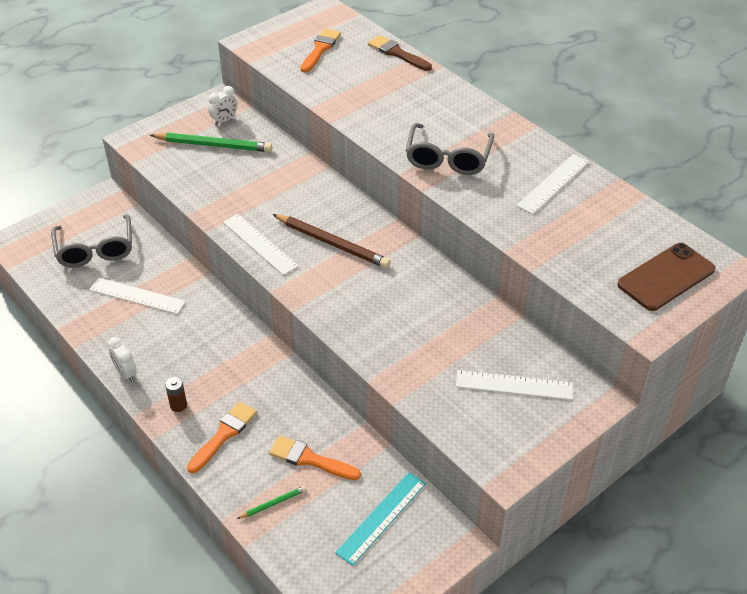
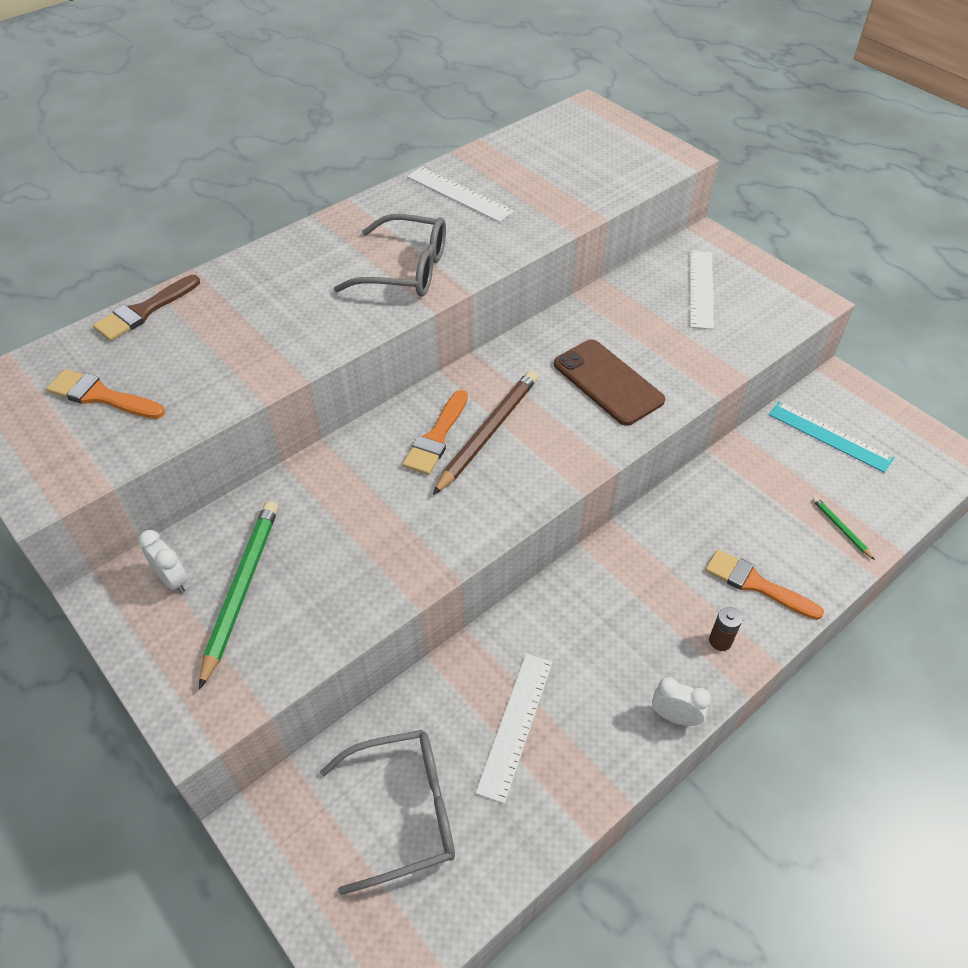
camera: 90 degrees left, 5 degrees up
white clock [108,337,137,382] -> white clock turned 120 degrees counterclockwise [652,677,711,726]
white ruler [223,214,299,275] -> none
orange brush [269,436,361,480] -> orange brush moved to [403,390,468,475]
brown phone [617,243,716,311] -> brown phone moved to [554,339,665,426]

